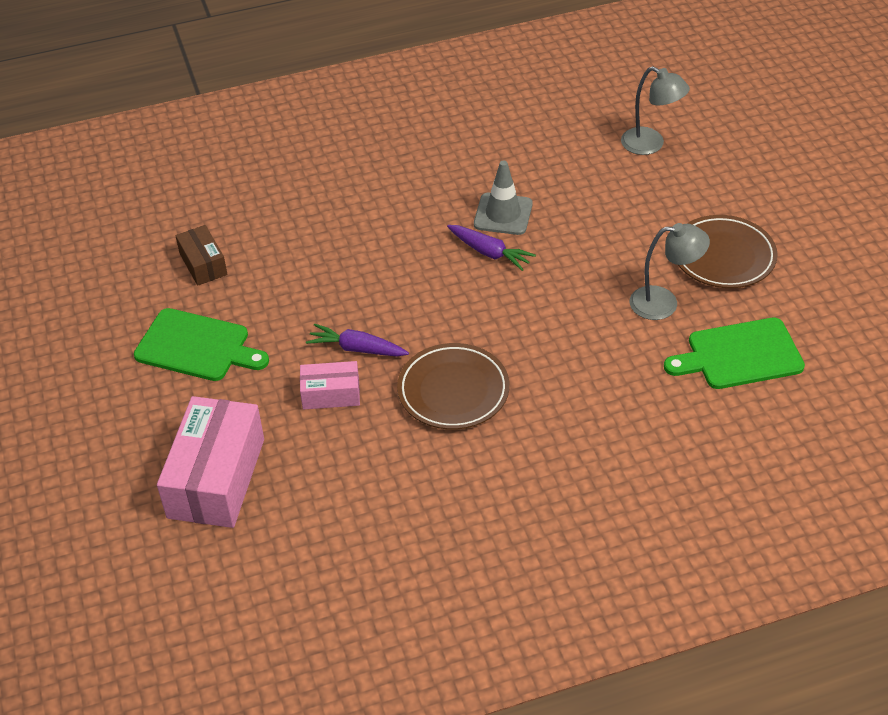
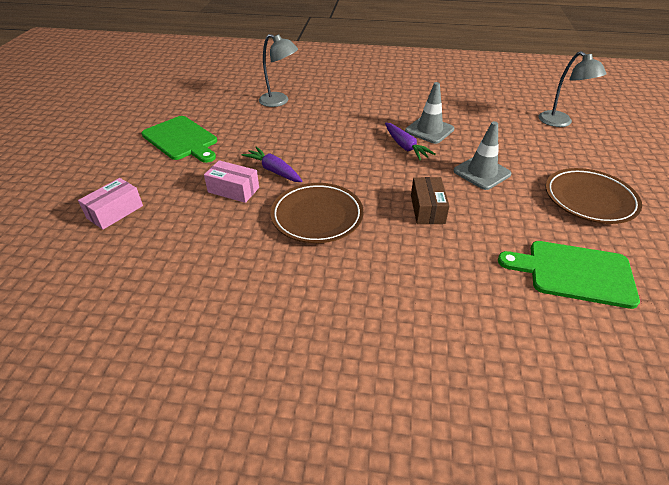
camera: 25 degrees right, 5 degrees down
pink box [157,396,264,528] -> pink box [78,178,143,230], size x0.53
brown box [176,225,228,286] -> brown box moved to [411,177,450,224]
grey lamp [630,223,710,320] -> grey lamp moved to [259,34,298,107]
none -> grey traffic cone [453,121,511,190]

